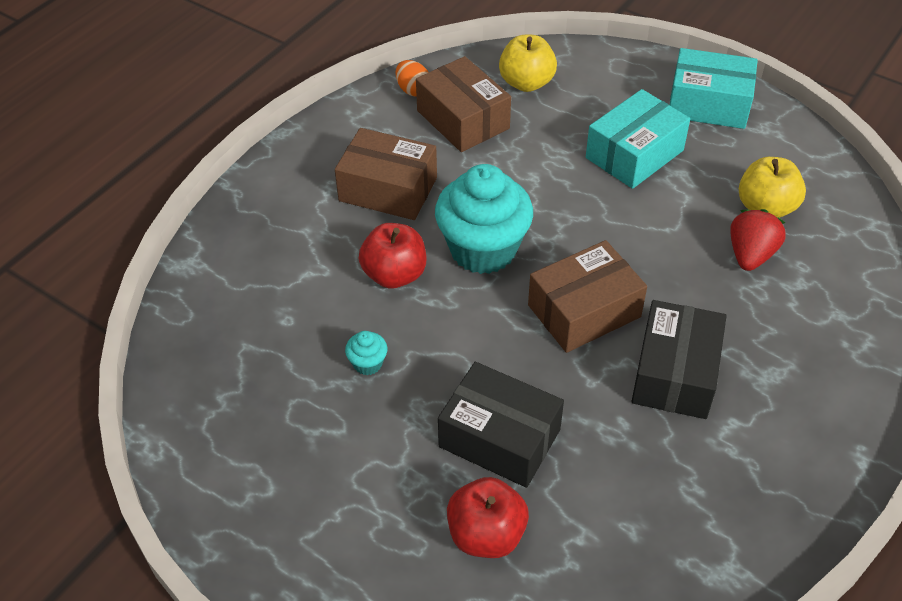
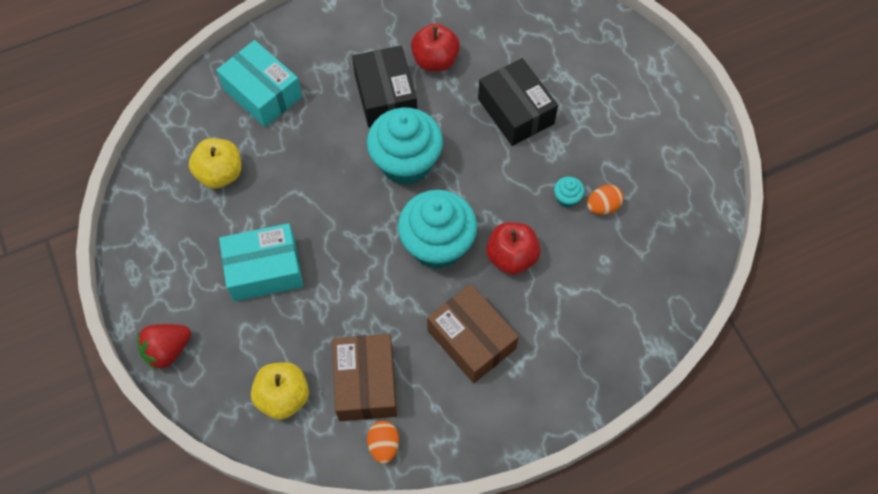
camera: 150 degrees left, 15 degrees up
red apple [447,477,529,558] -> red apple moved to [411,23,460,71]
brown box [528,240,647,353] -> turquoise cupcake [367,108,443,185]
black box [631,300,727,419] -> black box turned 60 degrees counterclockwise [352,46,417,128]
turquoise box [670,48,758,129] -> turquoise box moved to [216,40,302,127]
red strawberry [730,209,786,271] -> red strawberry moved to [137,324,191,371]
none -> orange egg [587,185,624,215]

